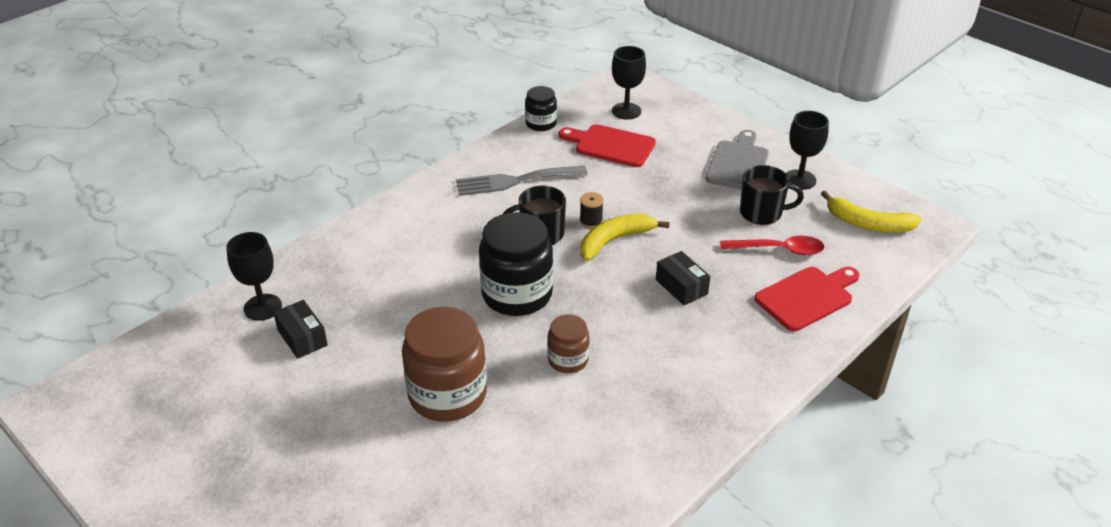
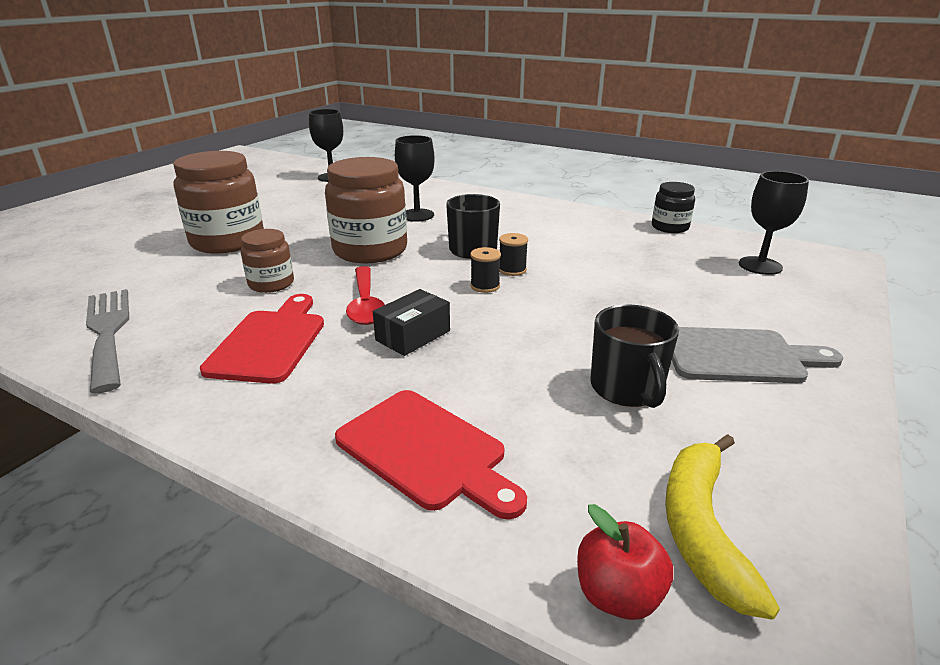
camera: 75 degrees right, 10 degrees down
black box [273,300,328,359] -> none
grey fork [456,166,588,196] -> grey fork moved to [86,289,129,394]
black jar [479,212,553,316] -> brown jar [325,157,407,263]
red cutting board [558,124,656,167] -> red cutting board moved to [200,294,324,384]
yellow banana [580,214,670,261] -> black spool [470,247,501,293]
red spoon [720,236,824,255] -> red spoon moved to [346,266,385,325]
black goblet [786,111,829,190] -> black goblet moved to [395,135,434,222]
none -> red apple [577,504,673,620]

